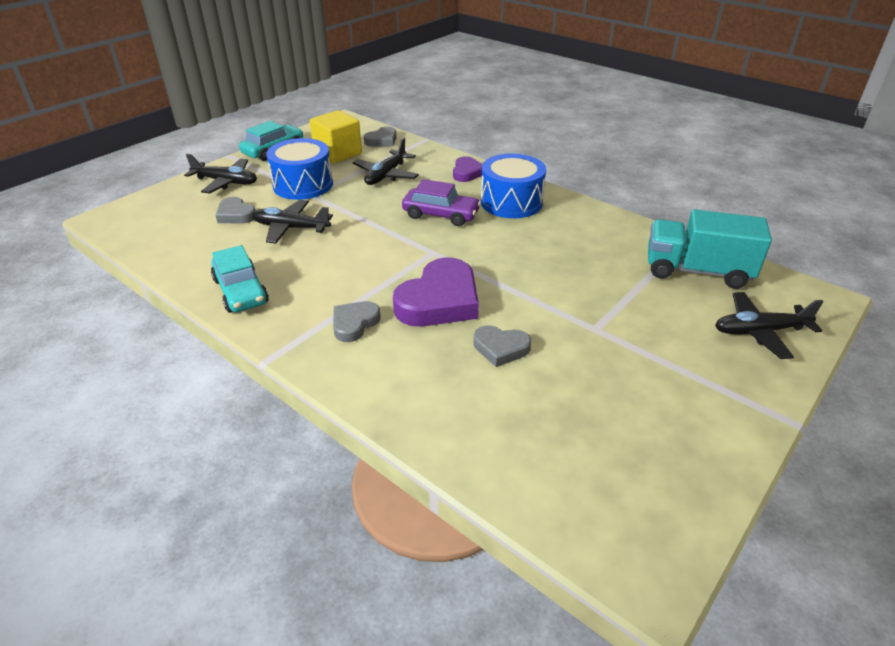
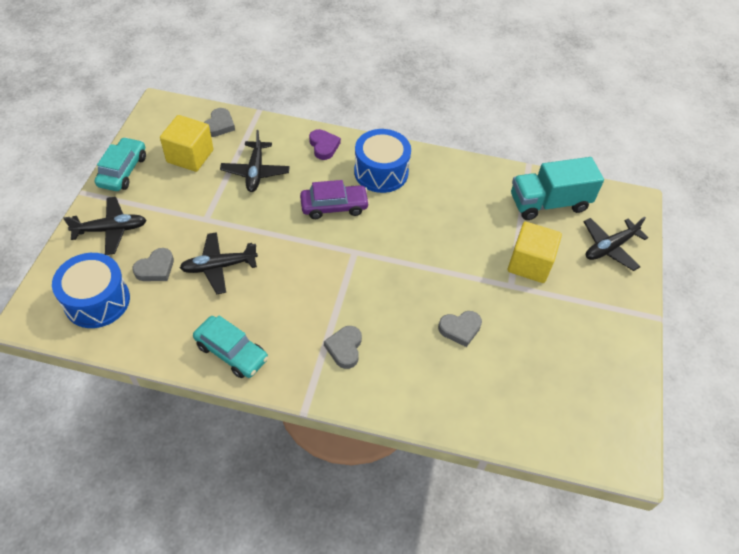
camera: 30 degrees left, 15 degrees up
grey heart [216,197,255,224] -> grey heart turned 60 degrees counterclockwise [133,248,174,281]
blue drum [266,138,333,200] -> blue drum moved to [52,253,130,328]
purple heart [393,257,479,327] -> none
none -> yellow cube [508,222,562,283]

